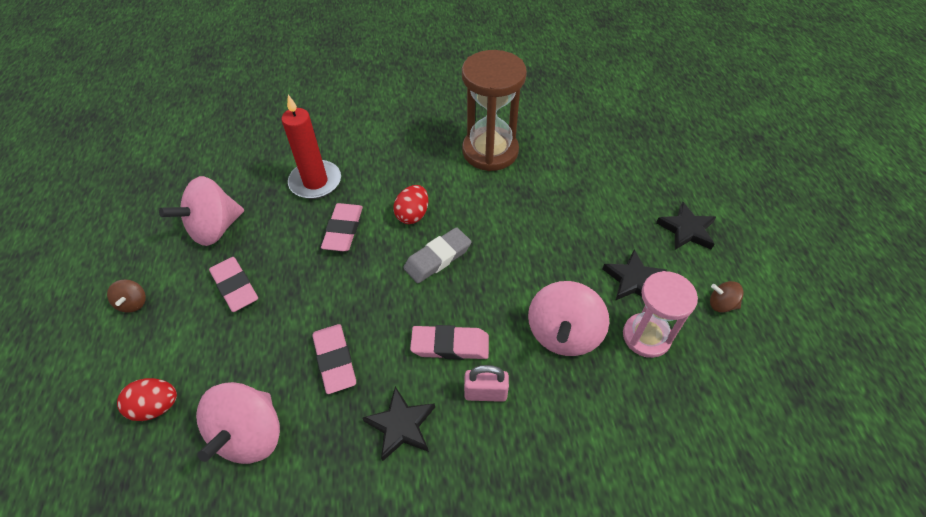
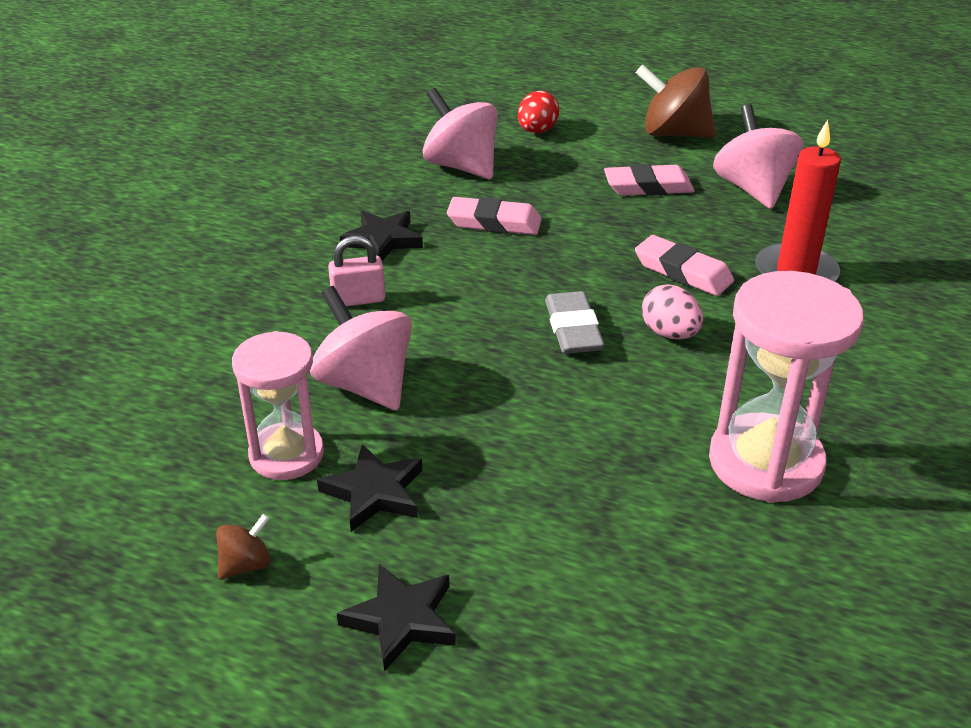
camera: 120 degrees right, 15 degrees down
brown spinning top [107,280,146,313] -> brown spinning top [636,65,716,138], size x2.13
red egg [393,185,429,224] -> pink egg [642,284,703,339]
pink eraser [410,325,489,360] -> none
brown hourglass [462,50,527,171] -> pink hourglass [709,271,864,503]
pink padlock [464,365,509,402] -> pink padlock turned 45 degrees clockwise [328,235,385,306]

